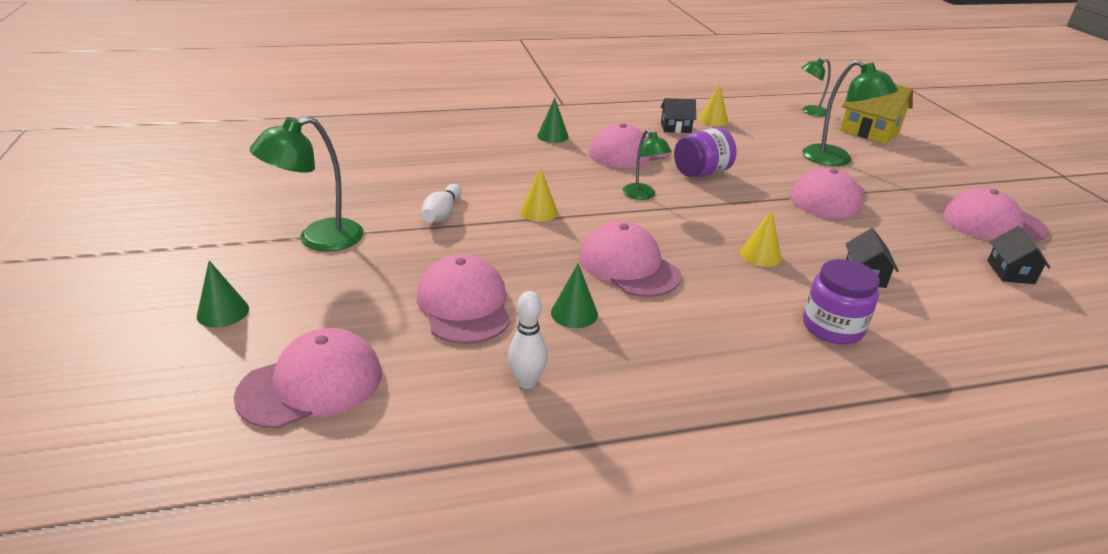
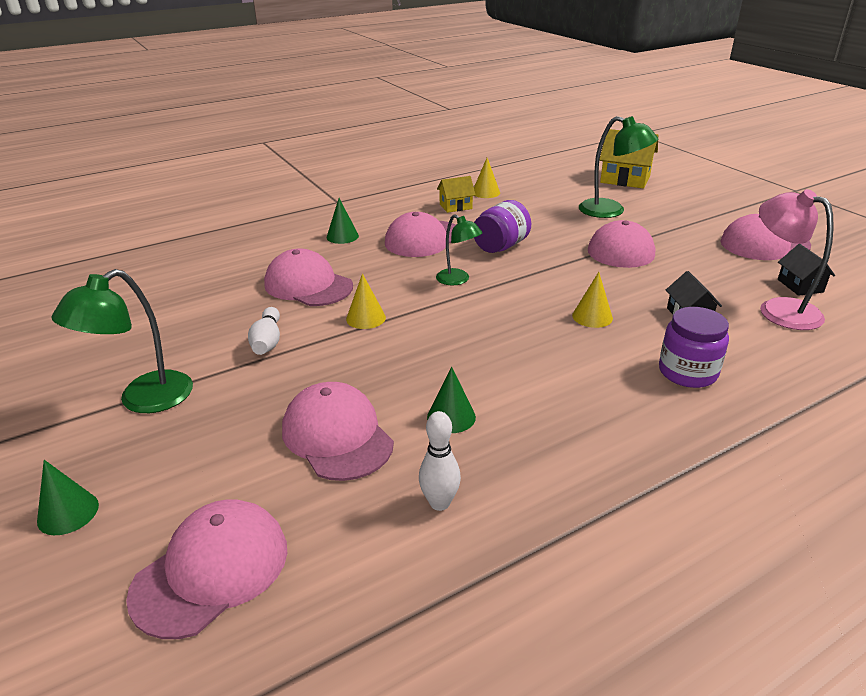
camera: 15 degrees left, 0 degrees up
pink cap [580,221,681,297] -> pink cap moved to [264,249,353,306]
black house [660,98,696,133] -> yellow house [437,176,476,213]
green lamp [801,58,831,116] -> none
none -> pink lamp [759,189,834,330]

